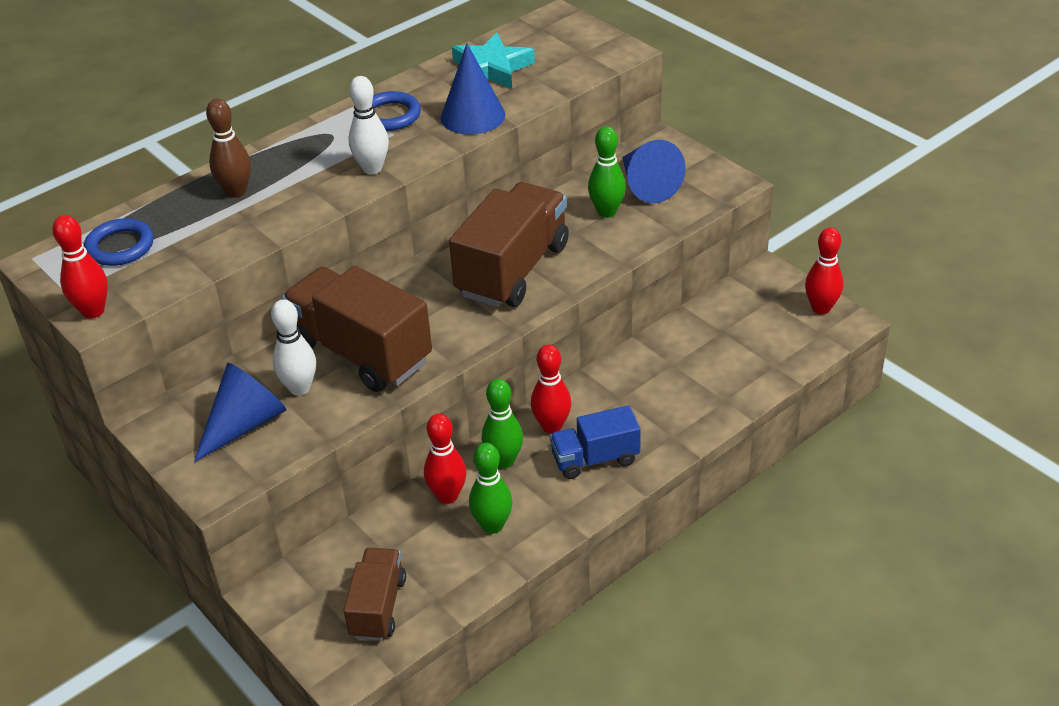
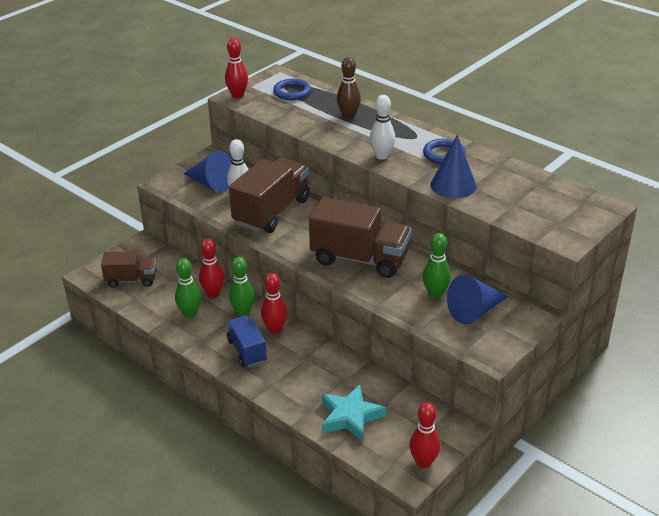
camera: 80 degrees right, 5 degrees down
turquoise star [452,33,535,89] -> turquoise star moved to [322,384,386,442]

